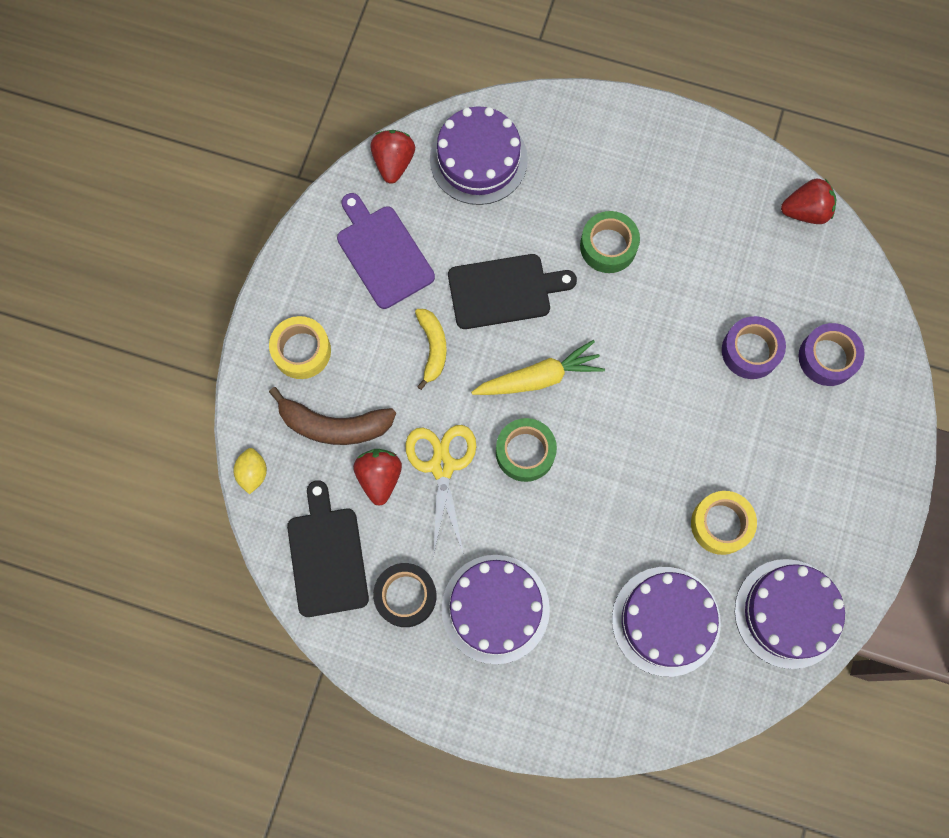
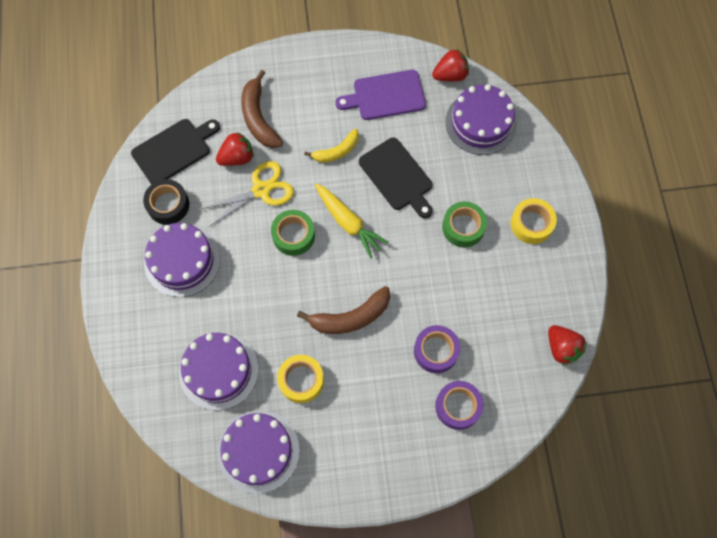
camera: 65 degrees right, 5 degrees down
yellow lemon [233,448,267,494] -> none
yellow tape [269,316,331,379] -> yellow tape moved to [511,198,557,244]
purple cutting board [337,193,435,309] -> purple cutting board turned 135 degrees counterclockwise [335,70,426,120]
none -> brown banana [297,286,390,334]

